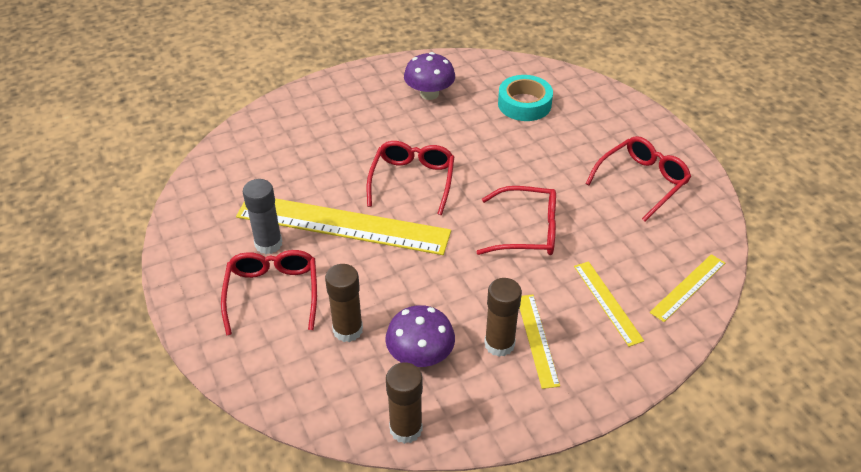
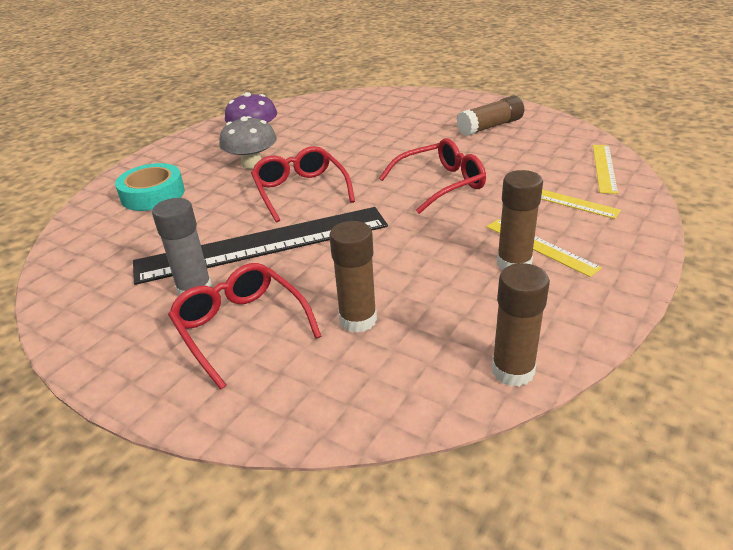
camera: 30 degrees left, 10 degrees down
yellow ruler [236,198,451,255] -> black ruler [133,207,388,285]
purple mushroom [385,305,455,367] -> none
turquoise tape [498,75,553,121] -> turquoise tape moved to [115,163,185,211]
red glasses [585,136,691,221] -> brown glue stick [457,96,524,136]
none -> grey mushroom [219,116,277,169]

